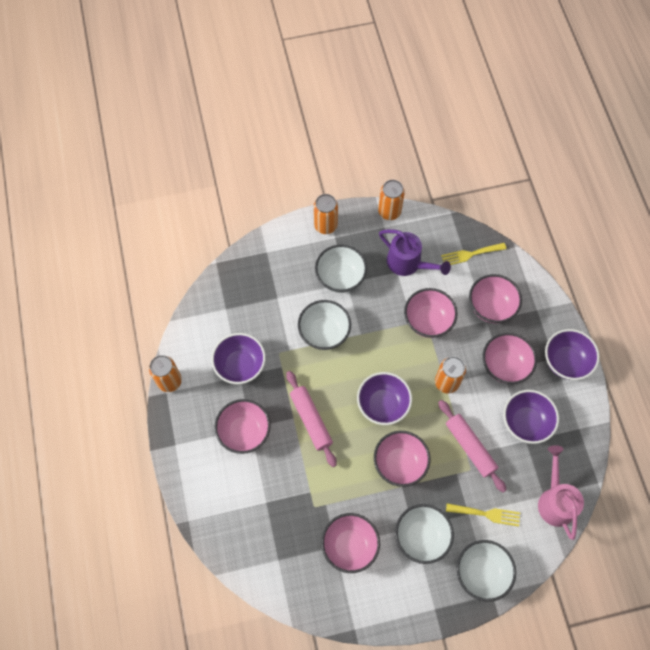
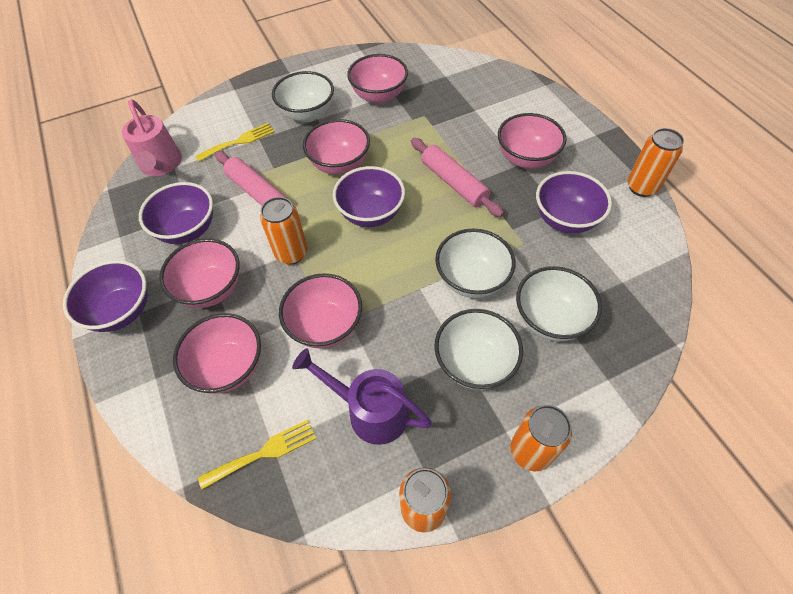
camera: 170 degrees right, 10 degrees down
yellow fork [446,503,520,527] -> yellow fork turned 150 degrees clockwise [195,123,275,162]
white bowl [457,540,516,602] -> white bowl moved to [516,266,602,341]

